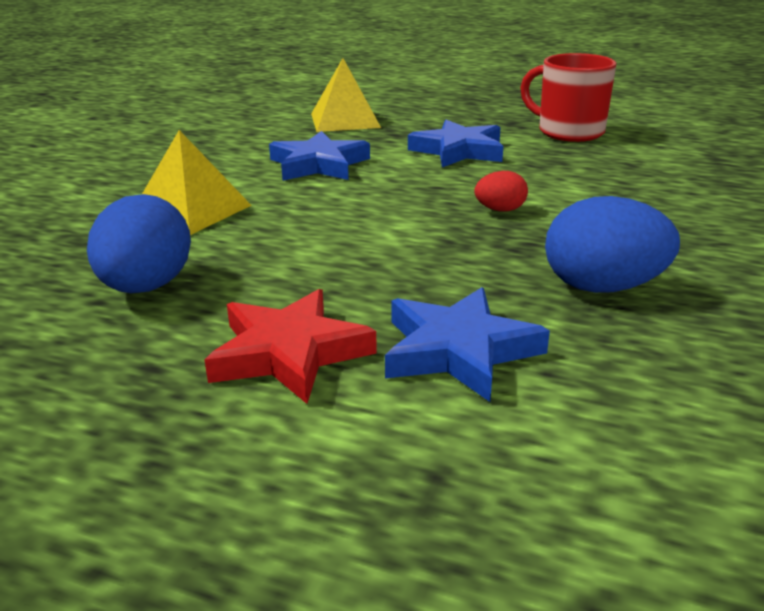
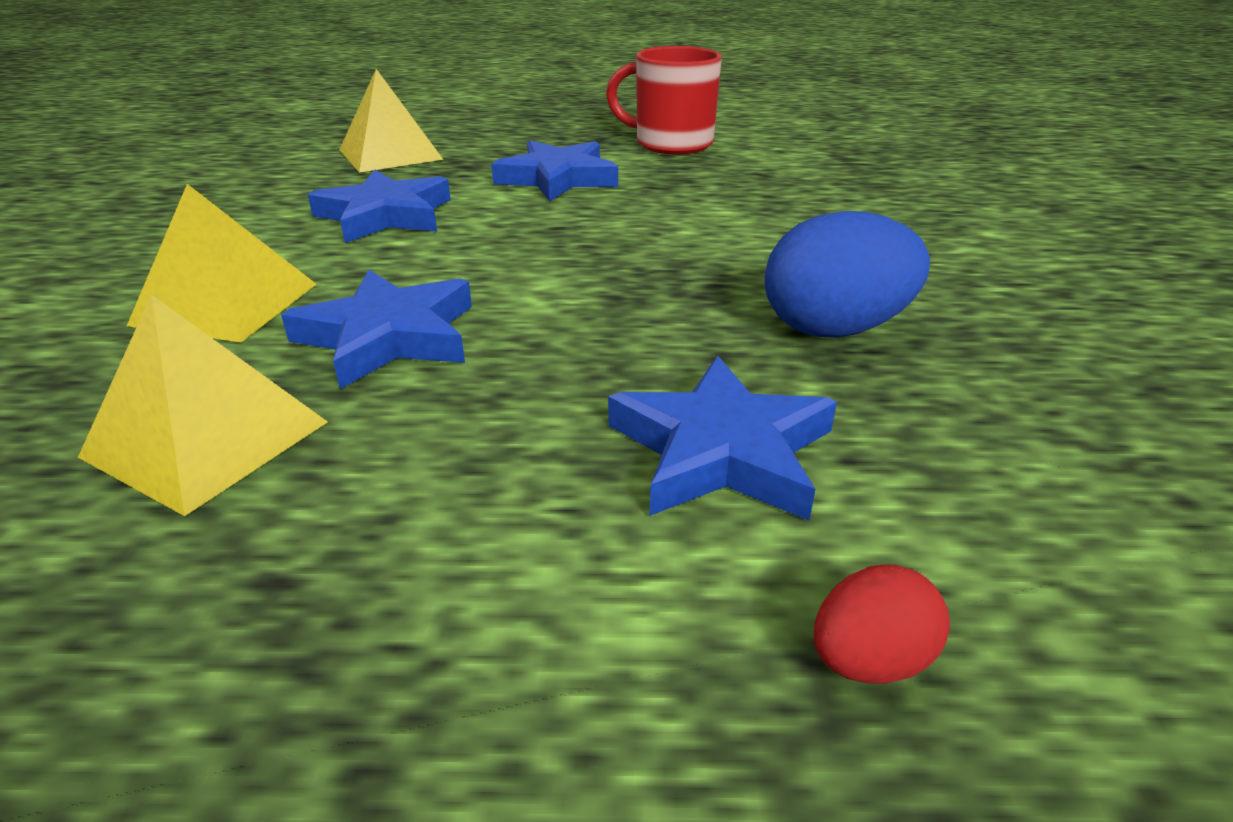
camera: 20 degrees left, 5 degrees up
blue egg [87,194,191,293] -> yellow pyramid [78,294,328,516]
red star [204,289,377,404] -> none
red egg [474,171,528,211] -> red egg moved to [814,565,950,684]
none -> blue star [281,269,472,389]

